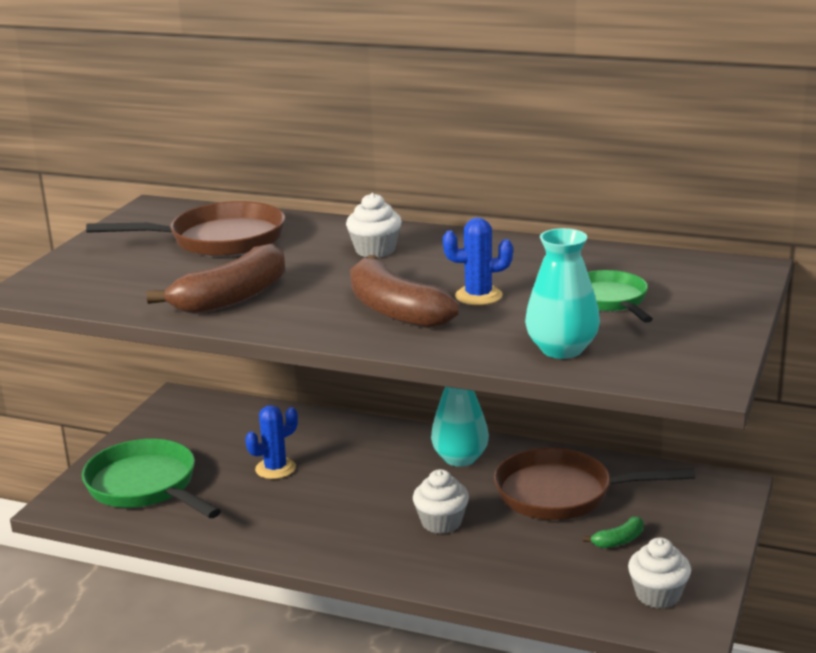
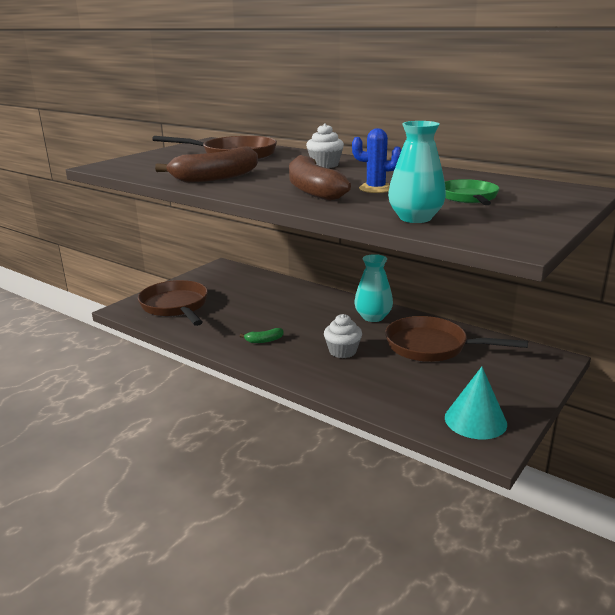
camera: 15 degrees right, 0 degrees up
green pan [82,439,221,518] -> brown pan [138,280,208,326]
blue cactus [245,405,298,479] -> none
green banana [583,516,644,548] -> green banana moved to [240,328,284,343]
white cupcake [628,537,691,609] -> turquoise cone [445,367,507,439]

